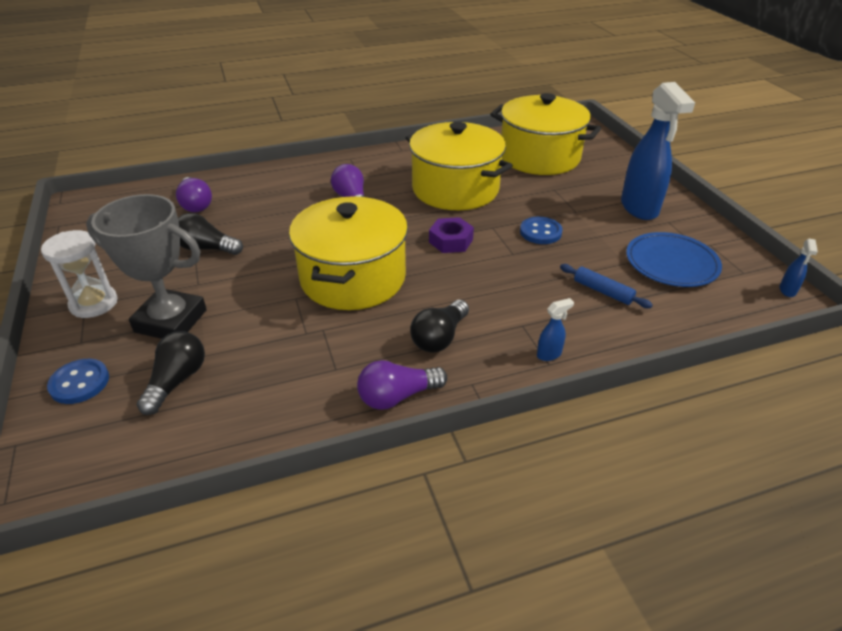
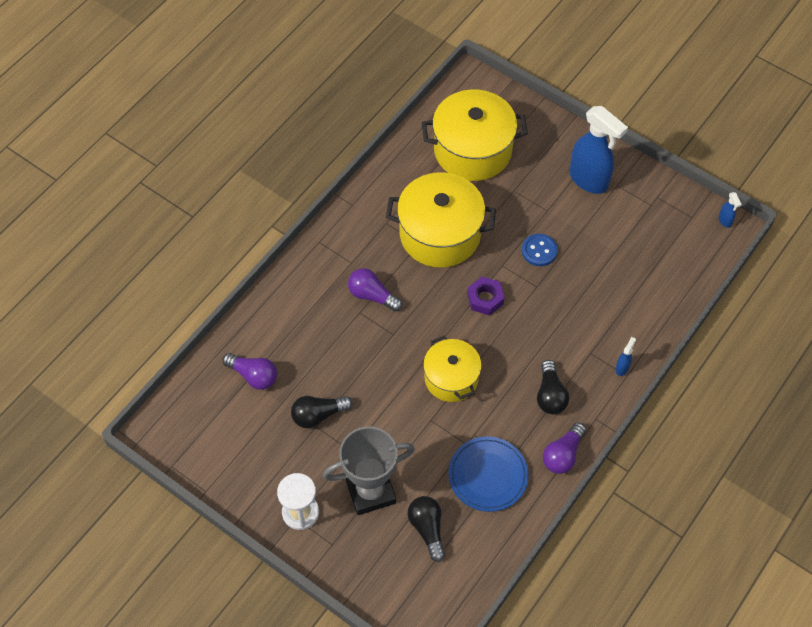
camera: 35 degrees left, 20 degrees up
blue button [47,359,109,404] -> none
yellow pot [289,196,408,310] -> yellow pot [423,335,482,402], size x0.63
blue rolling pin [560,264,653,308] -> none
blue plate [626,232,722,287] -> blue plate moved to [449,436,529,512]

